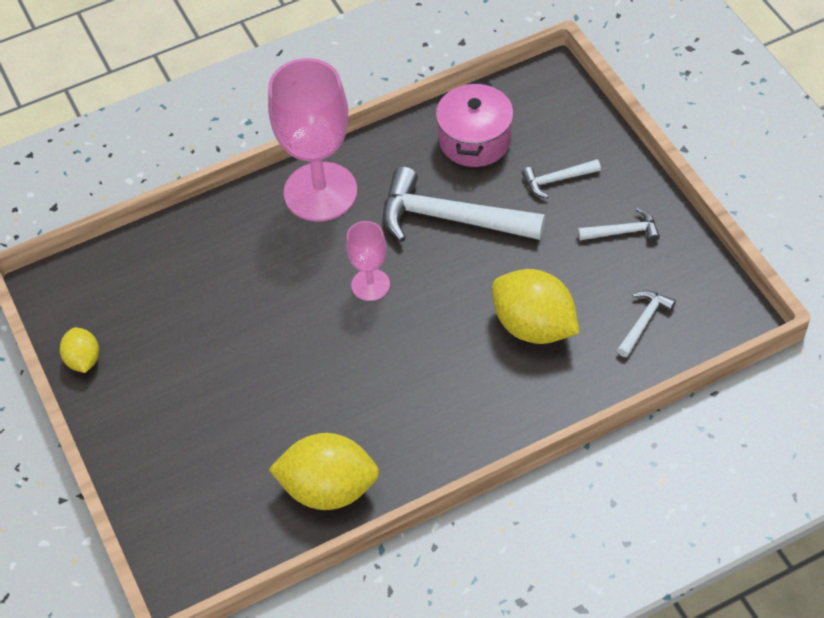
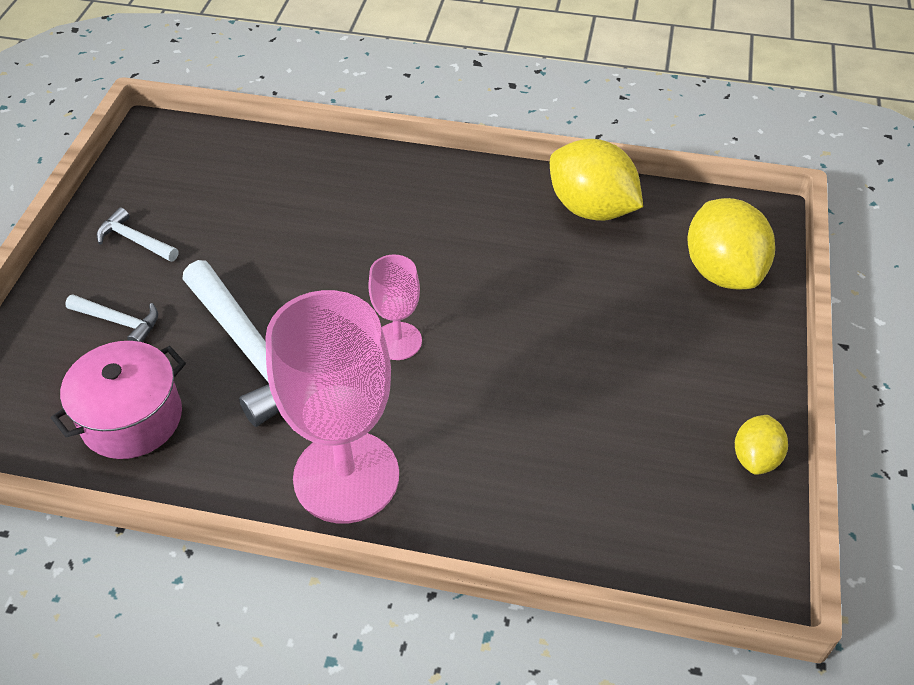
camera: 145 degrees left, 5 degrees down
yellow lemon [492,269,579,344] -> yellow lemon moved to [688,198,775,289]
white hammer [617,290,676,357] -> none

